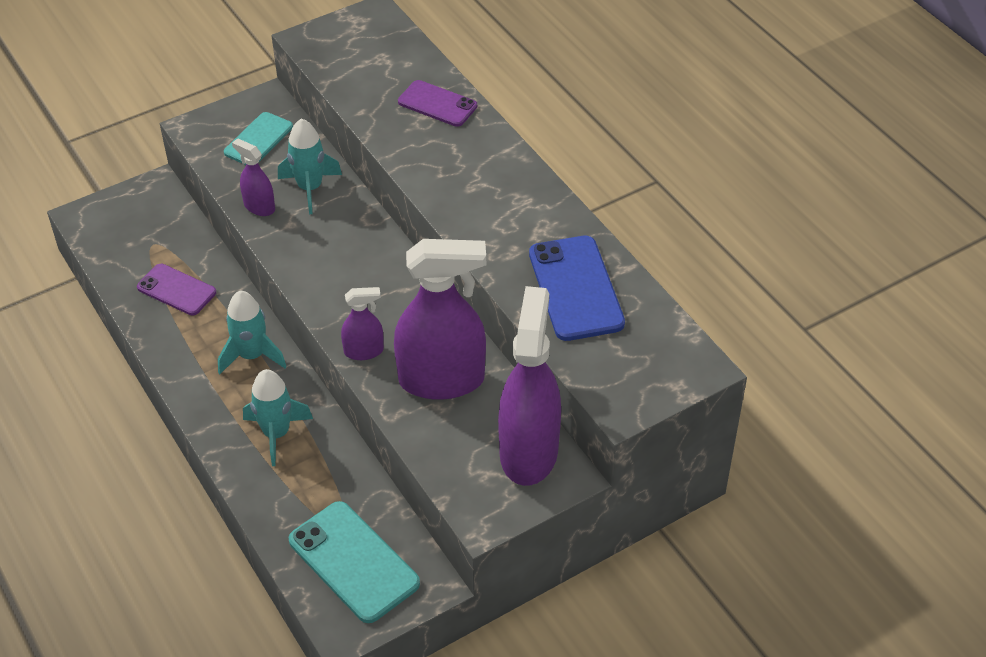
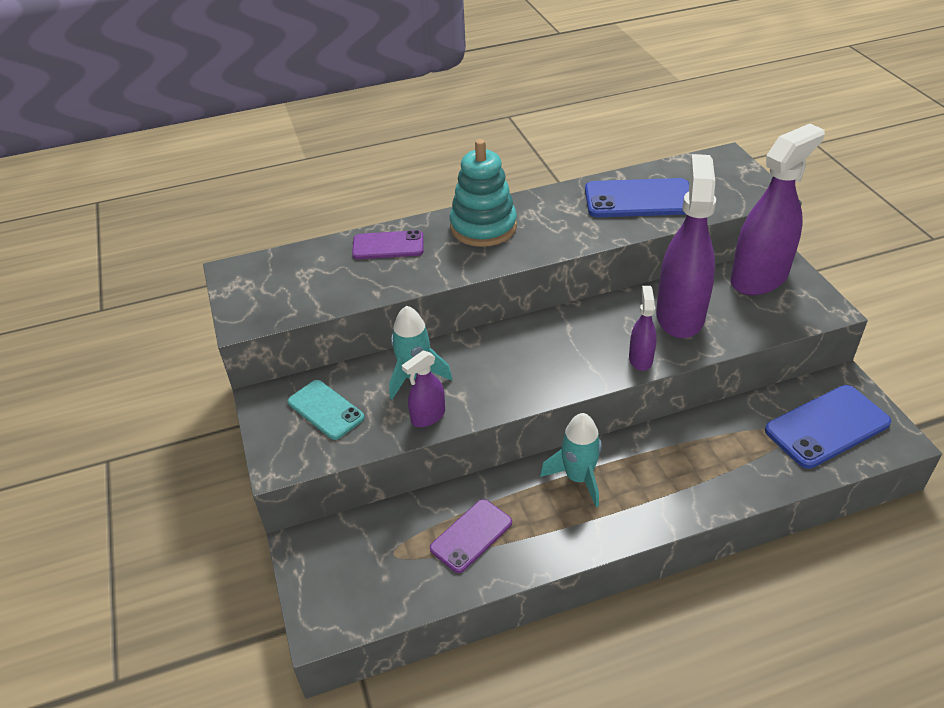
camera: 75 degrees left, 5 degrees down
turquoise rocket [243,369,313,466] -> none
turquoise phone [289,501,420,623] -> blue phone [765,385,891,469]
purple phone [398,80,477,127] -> purple phone turned 45 degrees clockwise [352,230,424,259]
purple spray bottle [498,286,561,486] -> purple spray bottle turned 120 degrees clockwise [730,124,825,295]
none -> turquoise stacking toy [450,139,517,247]

